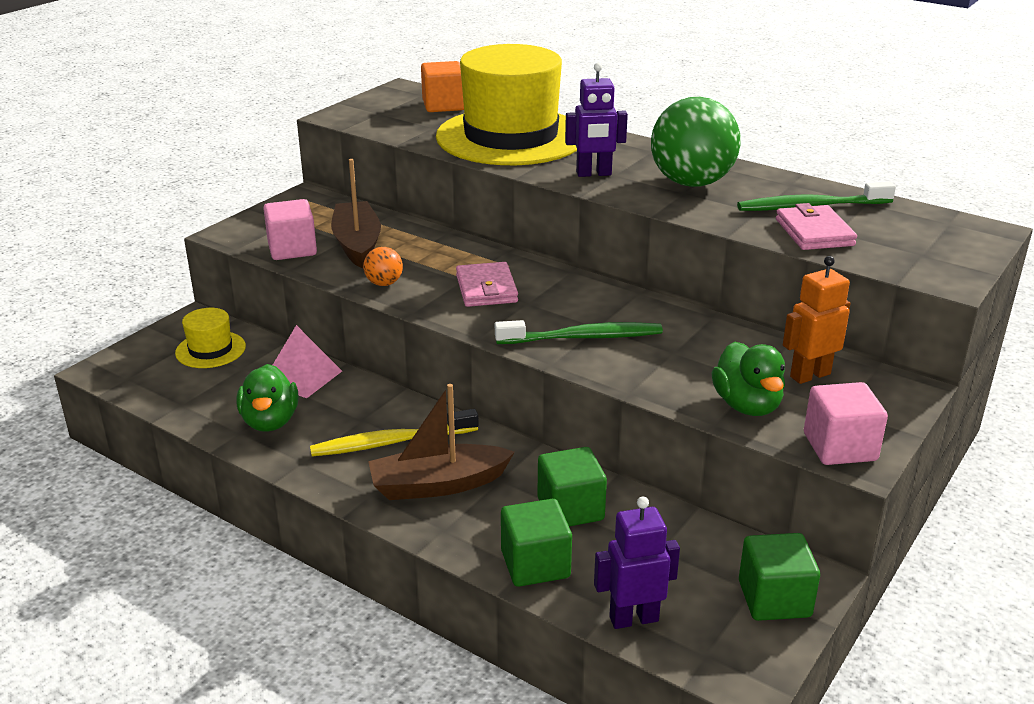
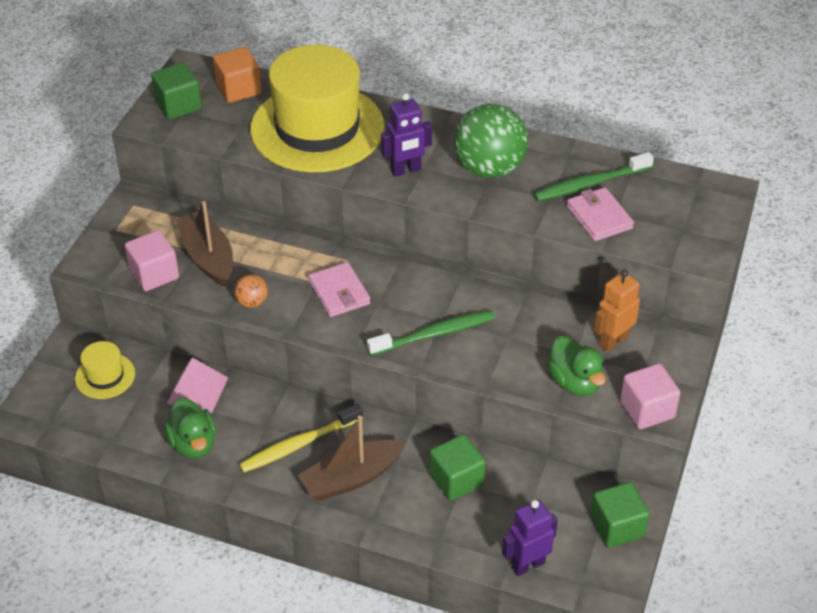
camera: 15 degrees left, 15 degrees up
green cube [501,499,572,587] -> green cube moved to [151,62,202,120]

